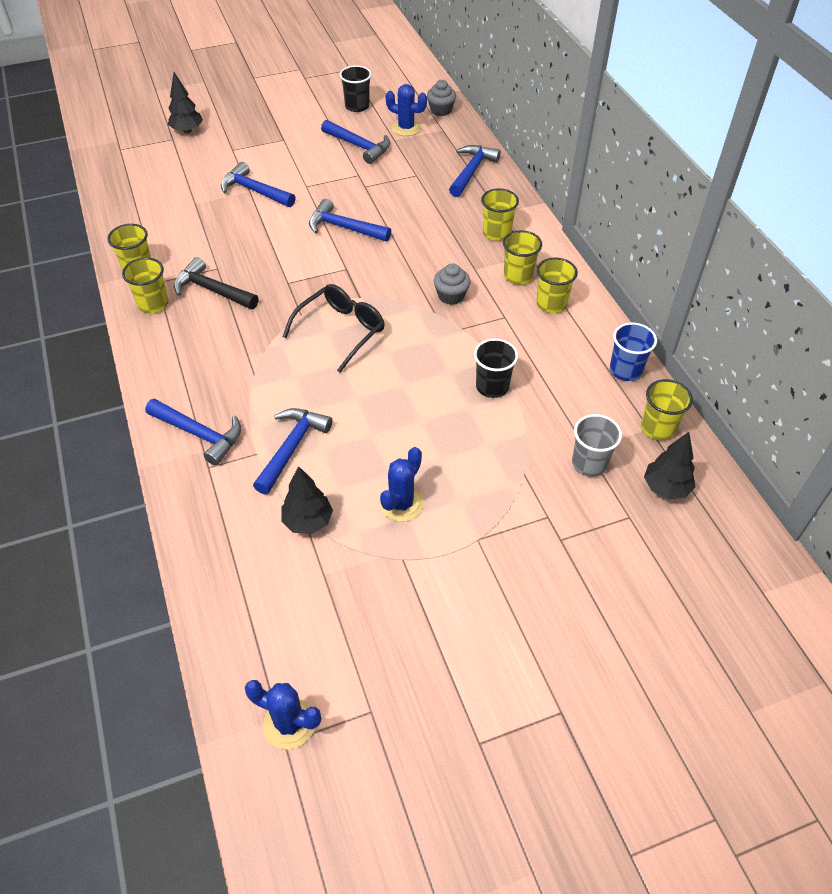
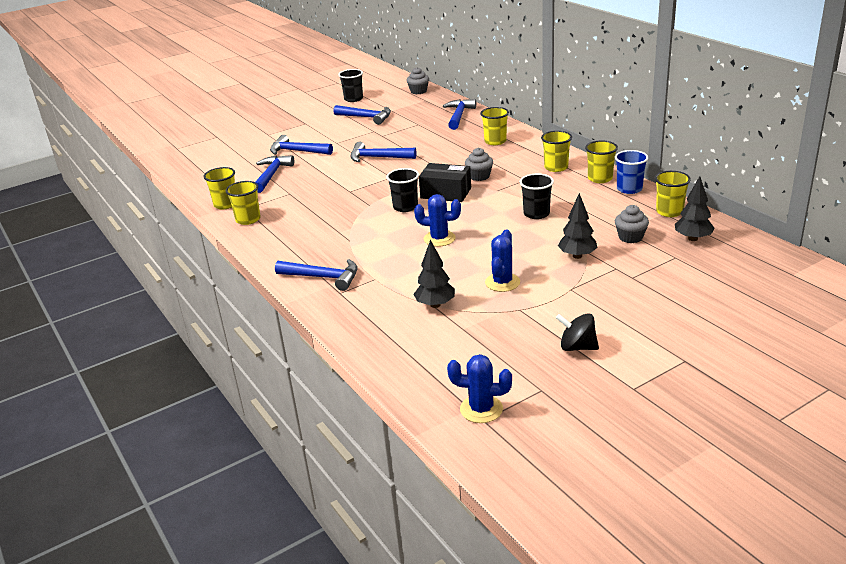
camera: 10 degrees left, 20 degrees down
black tree [168,72,203,134] -> black tree moved to [558,193,598,259]
black hammer [174,257,259,309] -> none
blue hammer [253,408,332,495] -> blue hammer moved to [255,155,294,193]
black glasses [283,284,385,373] -> black cup [386,168,419,212]
blue cactus [386,84,427,136] -> blue cactus moved to [414,194,461,247]
yellow cup [503,230,542,285] -> yellow cup moved to [585,140,618,183]
grey cup [572,414,622,477] -> grey cupcake [615,205,649,243]
none -> black box [419,163,471,202]
none -> black spinning top [556,313,599,351]

